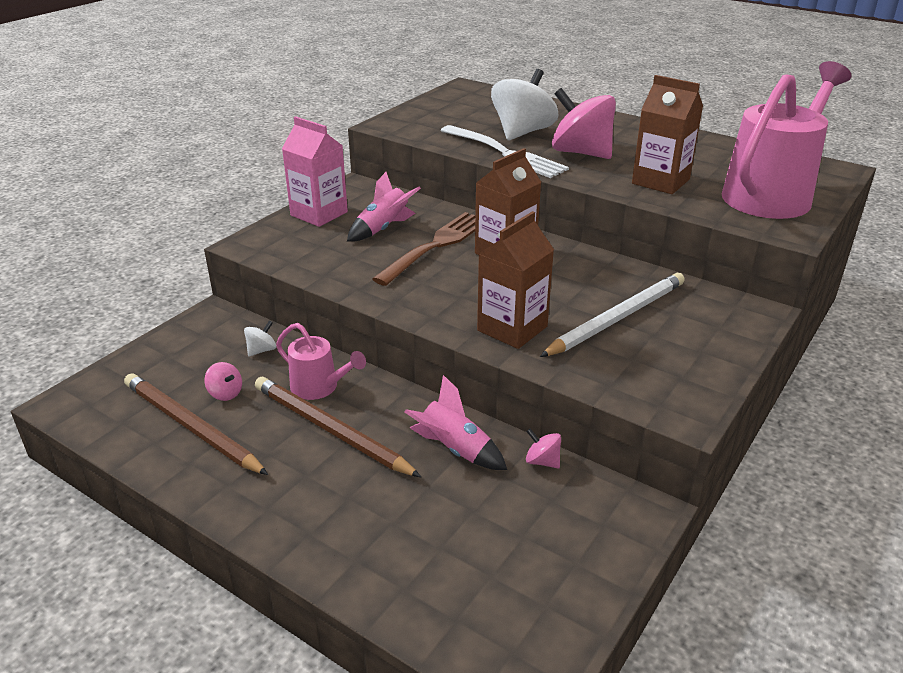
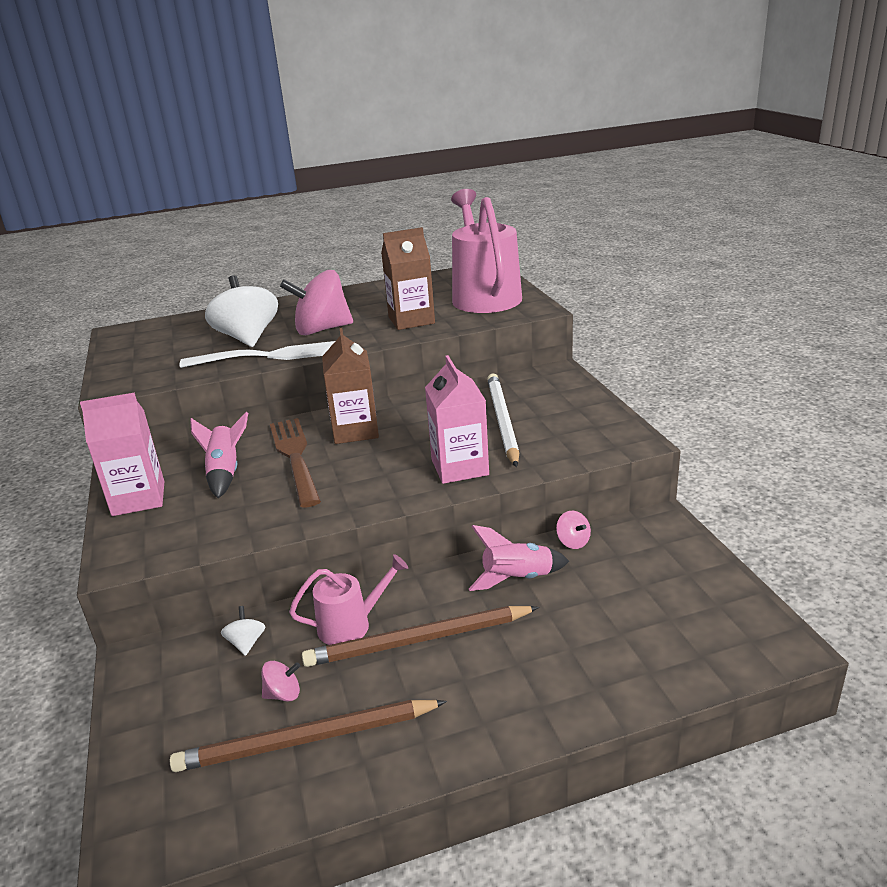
camera: 50 degrees left, 5 degrees down
brown carton [477,211,554,349] -> pink carton [425,355,489,484]
pink spinning top [526,429,561,469] -> pink spinning top turned 105 degrees counterclockwise [556,511,591,549]

